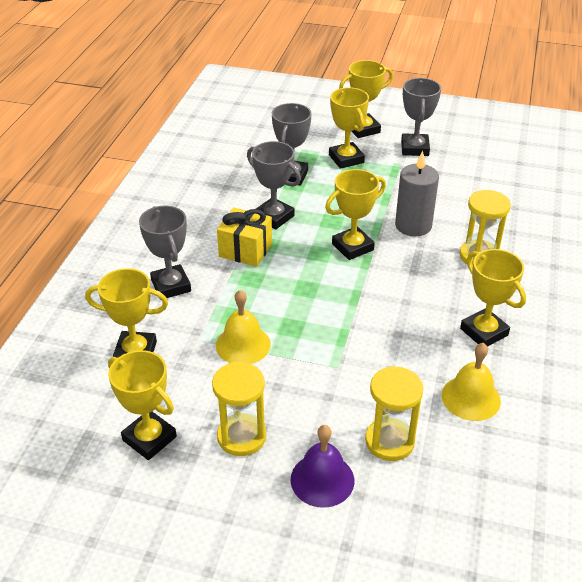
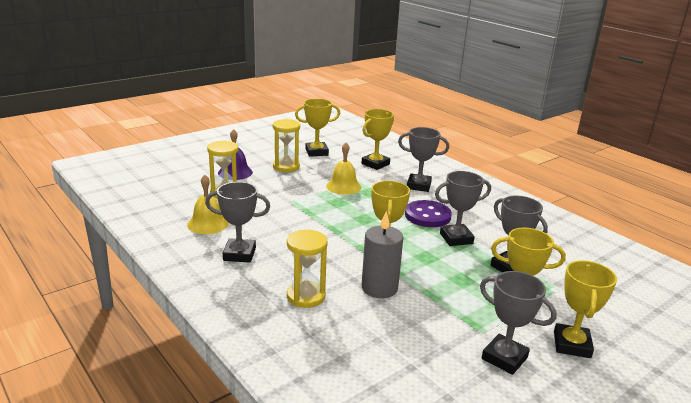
camera: 125 degrees right, 15 degrees down
yellow gift [217,207,272,267] -> purple button [405,200,452,227]
yellow trophy [460,249,526,347] -> grey trophy [205,182,270,263]

